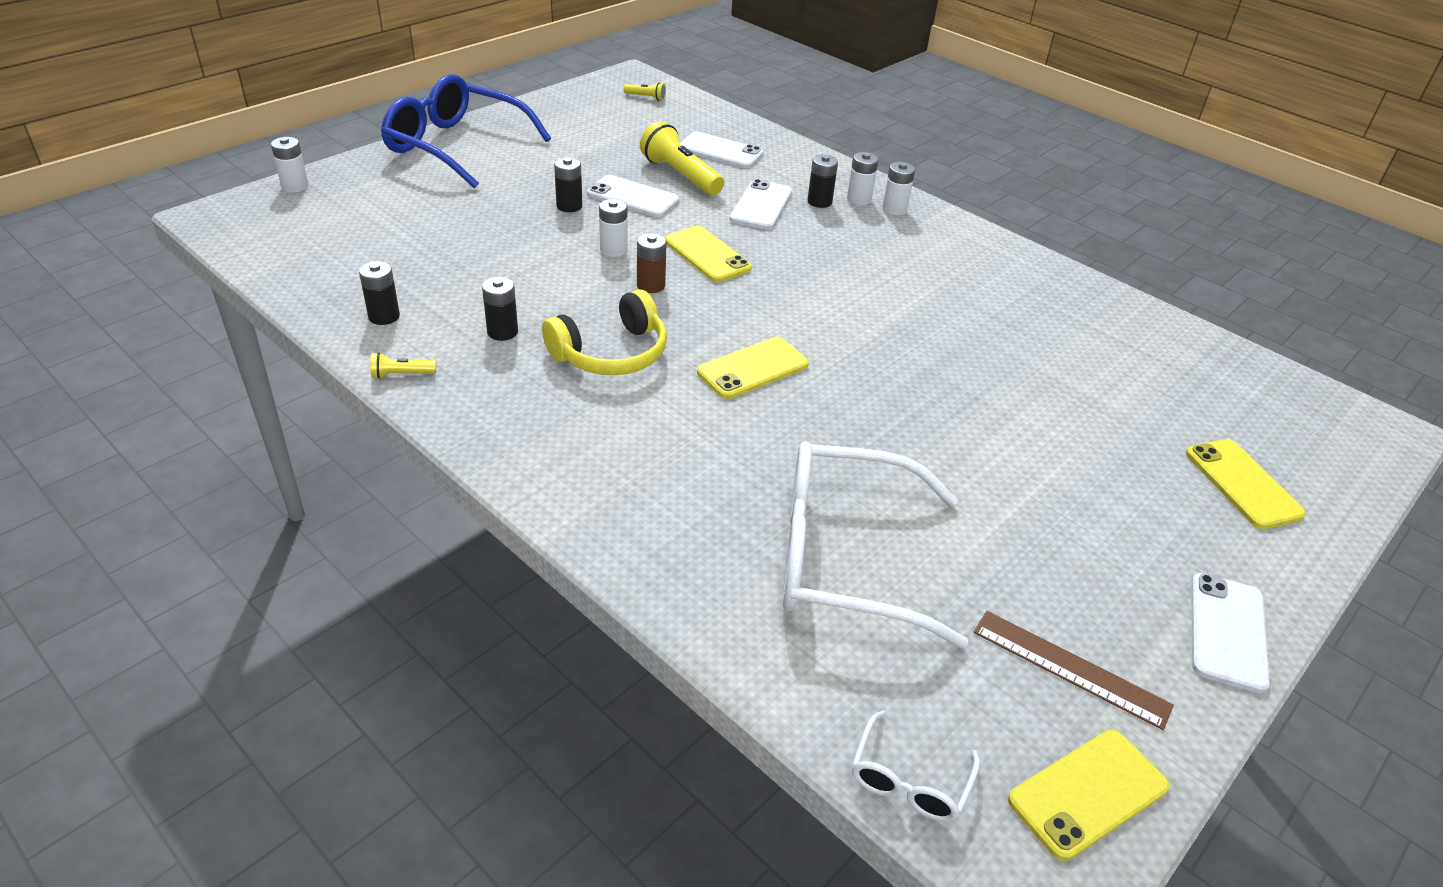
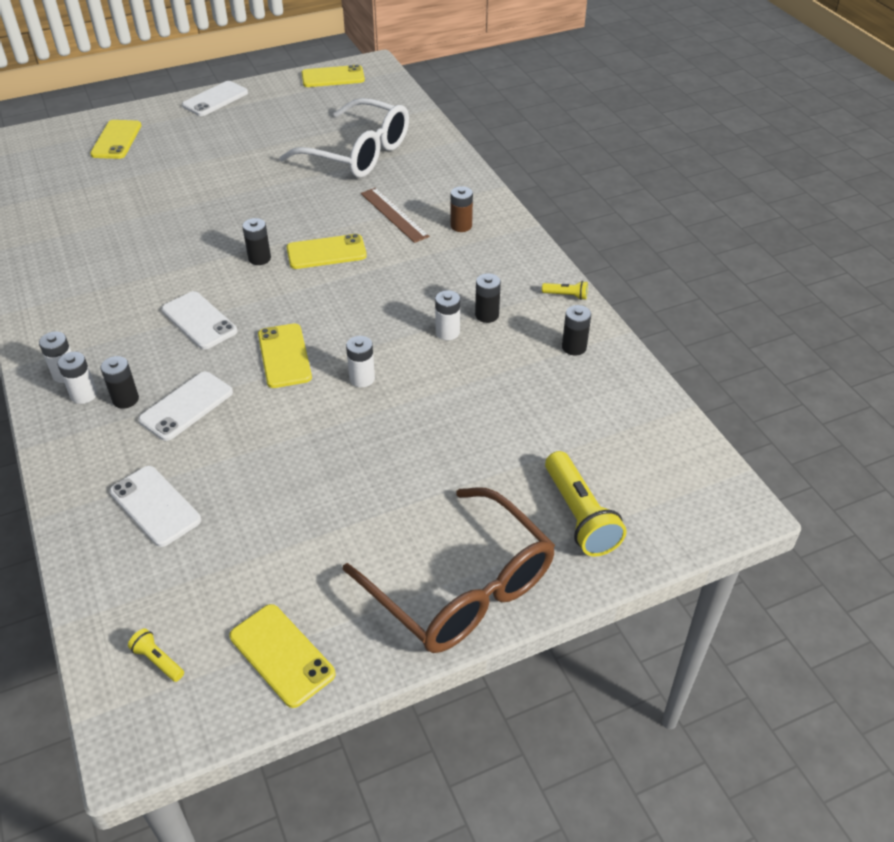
camera: 155 degrees left, 5 degrees up
white battery [271,137,309,193] -> white battery moved to [435,290,460,340]
blue glasses [381,74,551,189] -> brown glasses [343,487,555,653]
yellow headphones [542,289,667,375] -> none
black battery [554,157,582,212] -> black battery moved to [242,218,271,265]
white phone [587,175,679,217] -> white phone moved to [162,291,237,349]
brown battery [637,233,667,293] -> brown battery moved to [451,186,473,232]
yellow flashlight [640,121,724,195] -> yellow flashlight moved to [545,451,627,556]
white glasses [852,710,980,822] -> none
brown ruler [973,611,1174,730] -> brown ruler moved to [361,188,429,243]
none -> yellow phone [230,604,335,708]

